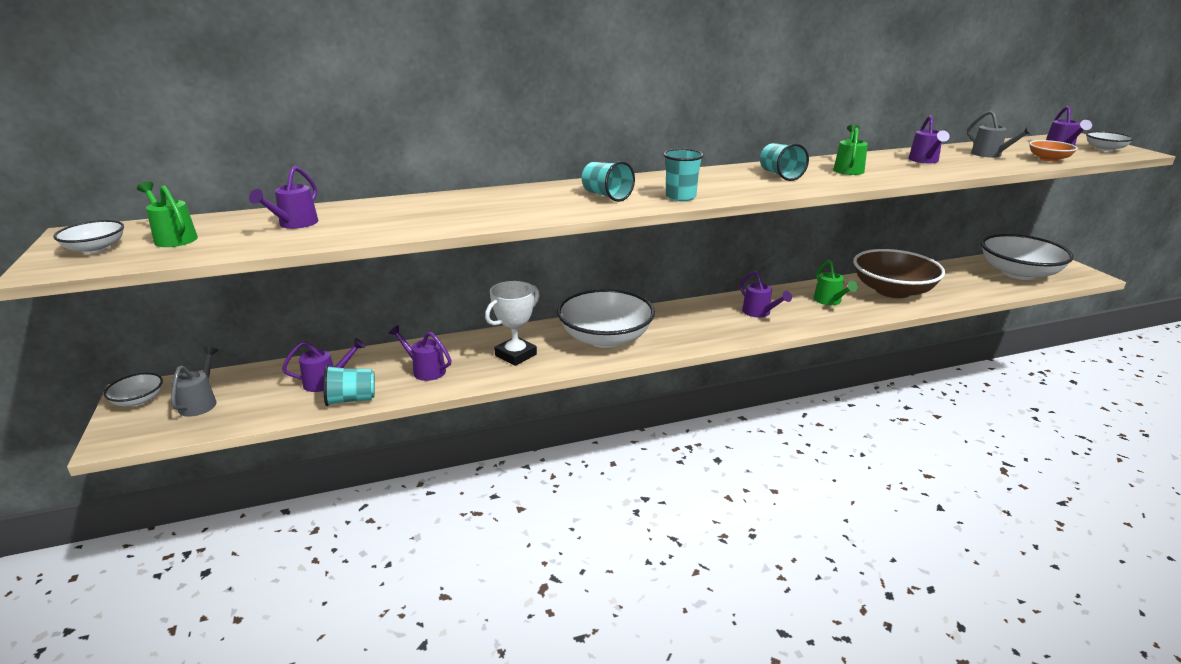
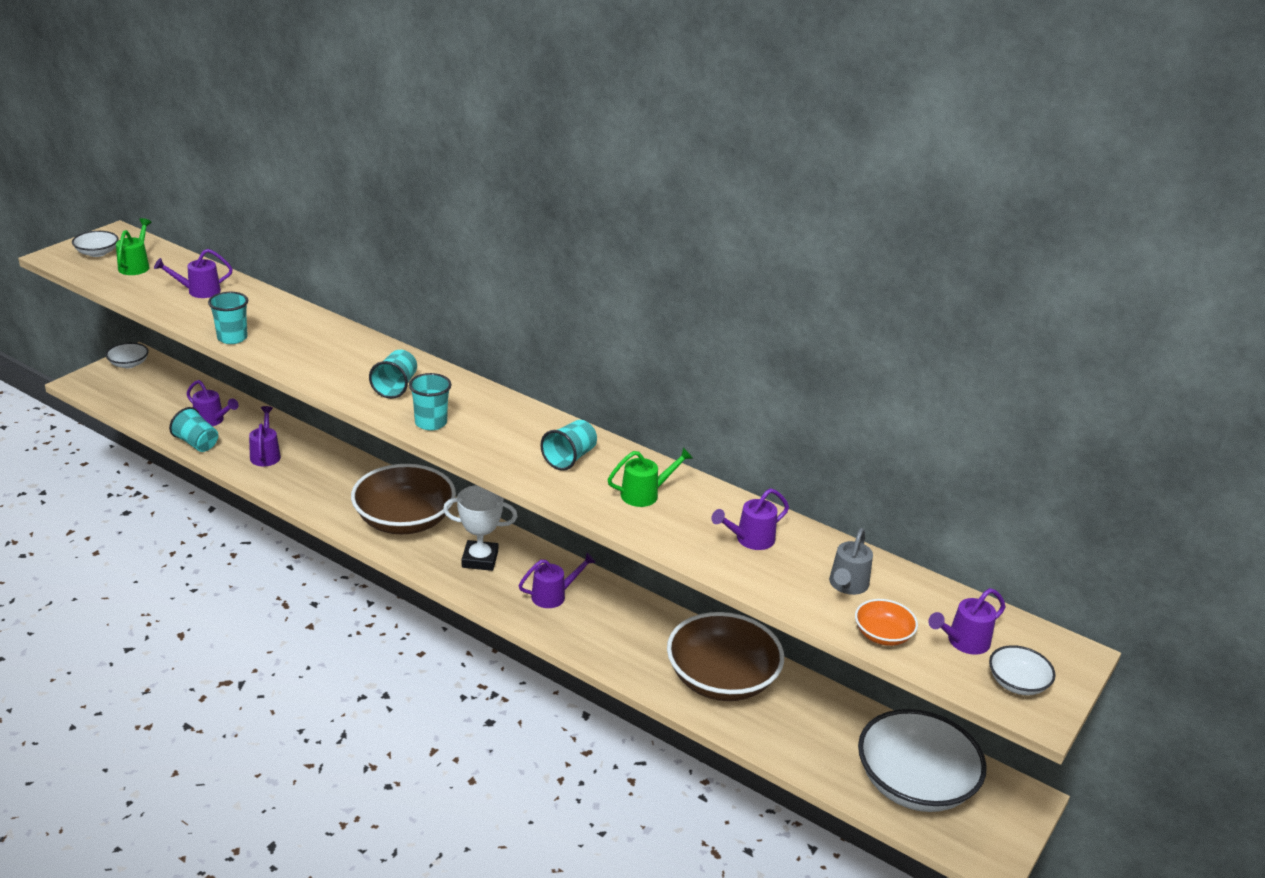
camera: 50 degrees right, 5 degrees up
grey watering can [171,347,218,417] -> none
white trophy [485,281,540,366] -> white trophy moved to [443,485,518,571]
white bowl [557,289,655,348] -> brown bowl [351,464,456,534]
purple watering can [740,271,792,317] -> purple watering can turned 135 degrees counterclockwise [519,553,596,608]
green watering can [814,260,858,305] -> none
none -> turquoise cup [208,292,248,344]

